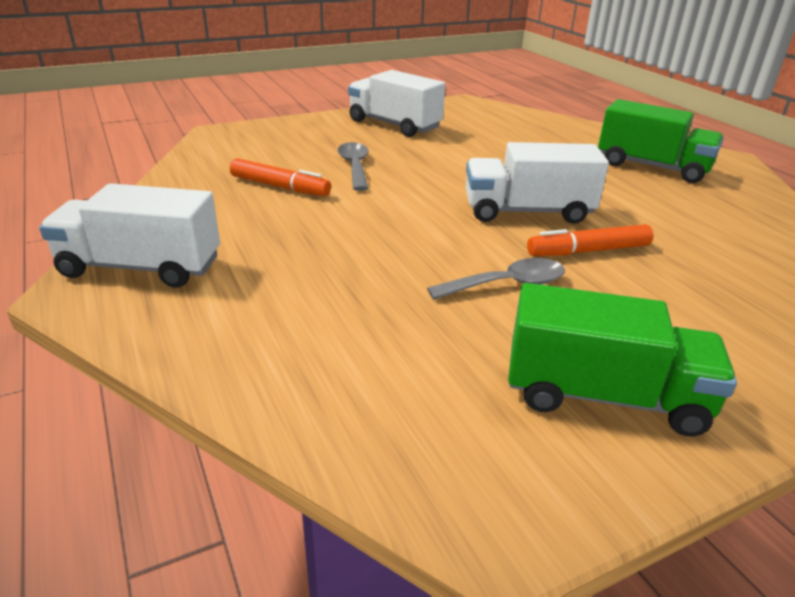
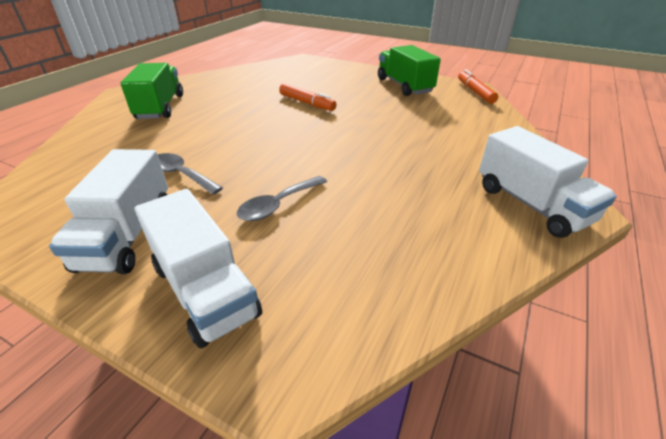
camera: 125 degrees left, 5 degrees up
orange marker [230,158,331,196] -> orange marker moved to [458,70,498,104]
grey spoon [427,258,565,300] -> grey spoon moved to [157,153,223,195]
white truck [466,142,609,224] -> white truck moved to [135,189,262,348]

